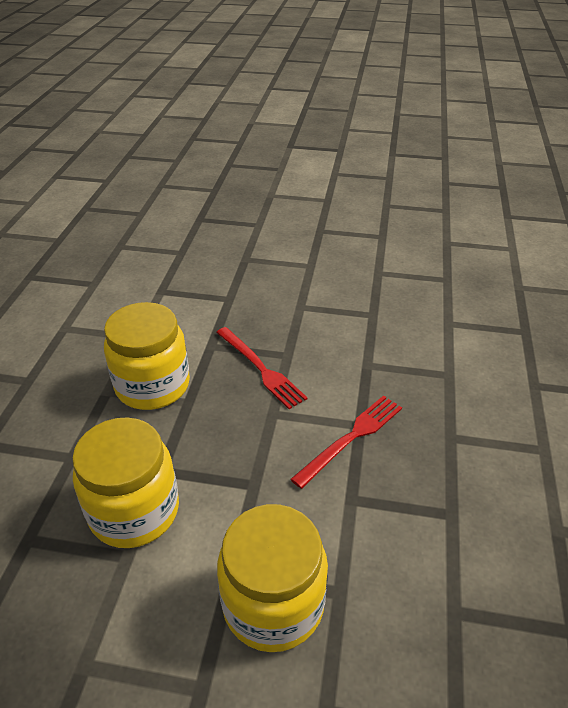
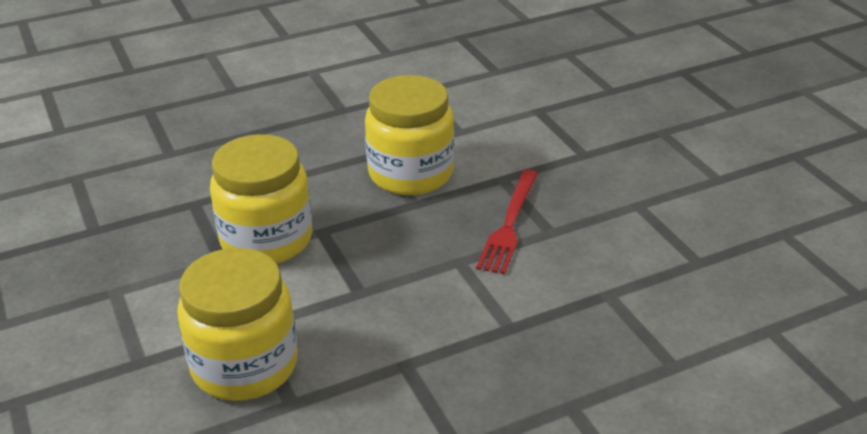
camera: 55 degrees right, 5 degrees down
red fork [290,395,402,489] -> none

